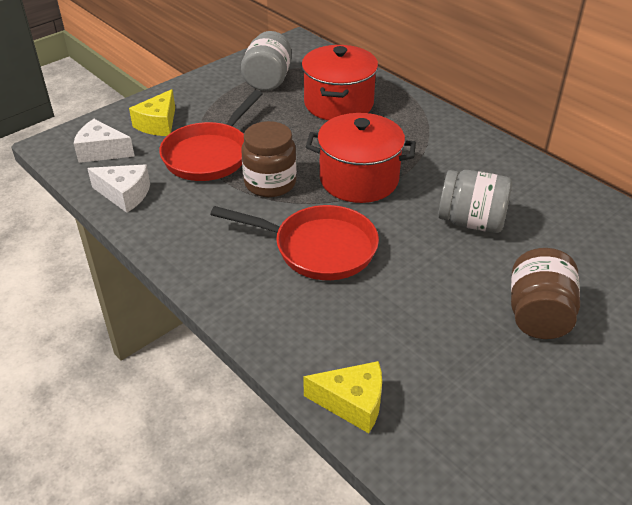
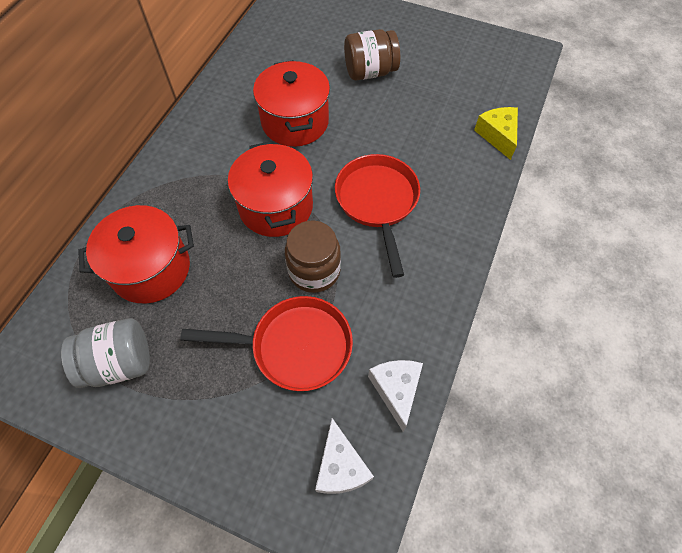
camera: 115 degrees left, 20 degrees up
yellow cheese [129,89,175,136] -> none
grey jar [438,170,512,233] -> red pot [253,60,330,147]

